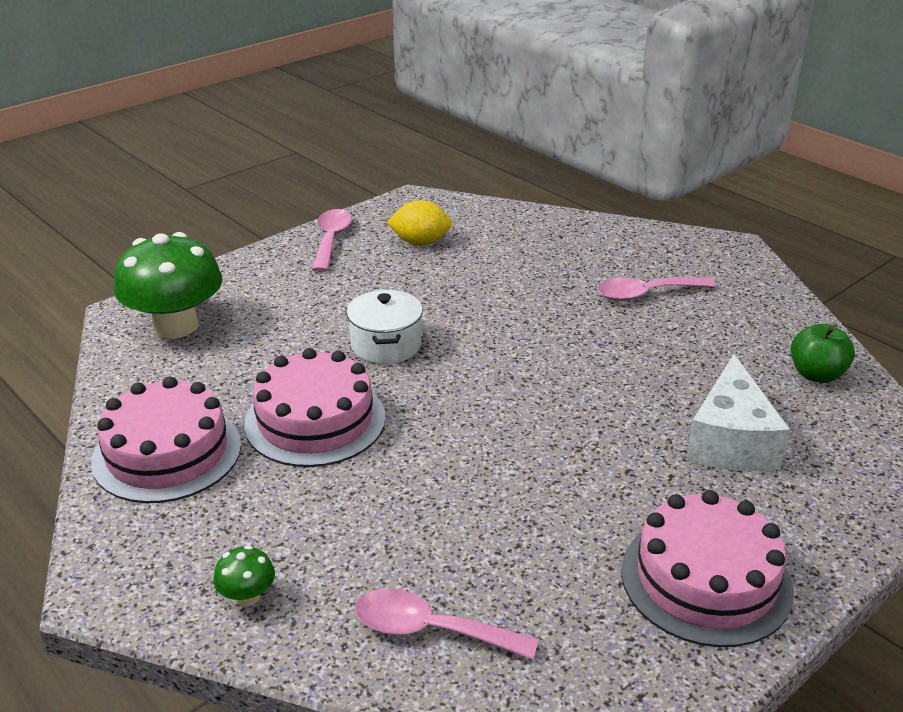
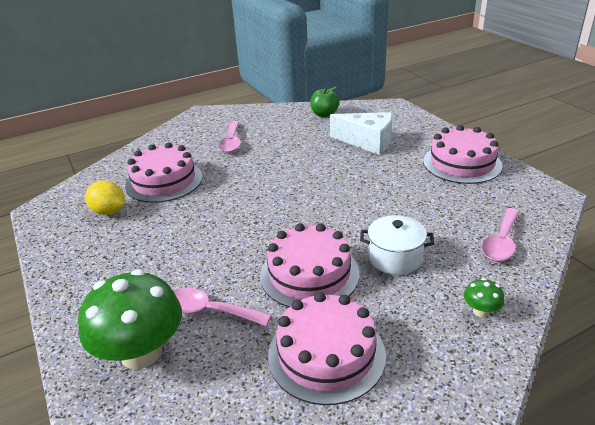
camera: 75 degrees left, 0 degrees up
pink spoon [312,209,352,272] -> pink spoon moved to [173,288,271,326]
white pot [347,290,423,364] -> white pot moved to [360,215,434,275]
yellow lemon [387,200,452,246] -> yellow lemon turned 75 degrees counterclockwise [85,180,125,215]
none -> pink cake [125,142,203,203]

